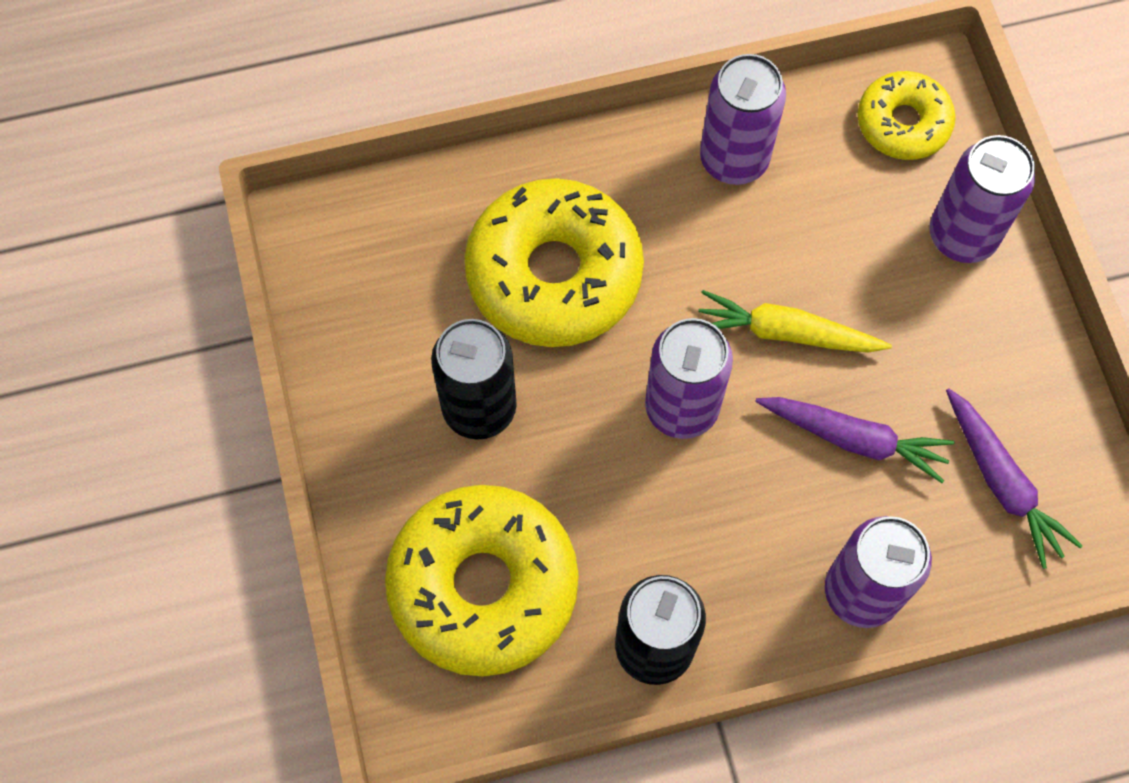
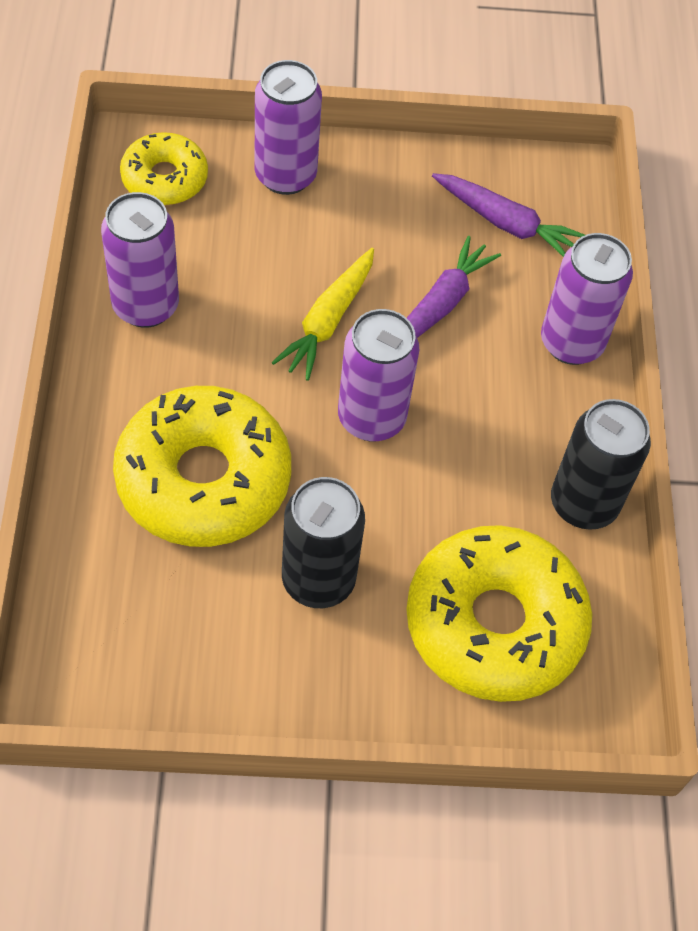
camera: 80 degrees left, 10 degrees down
purple carrot [946,389,1082,569] -> purple carrot turned 45 degrees clockwise [432,173,585,257]

